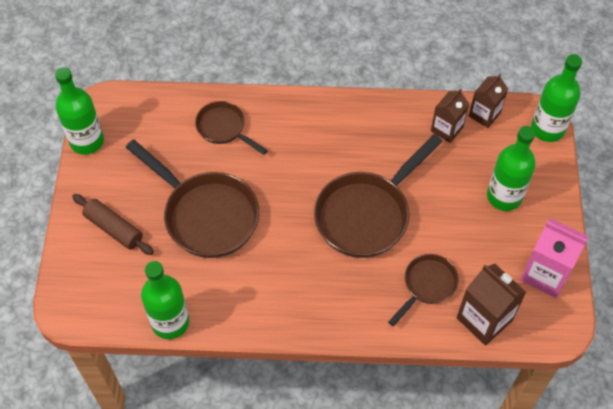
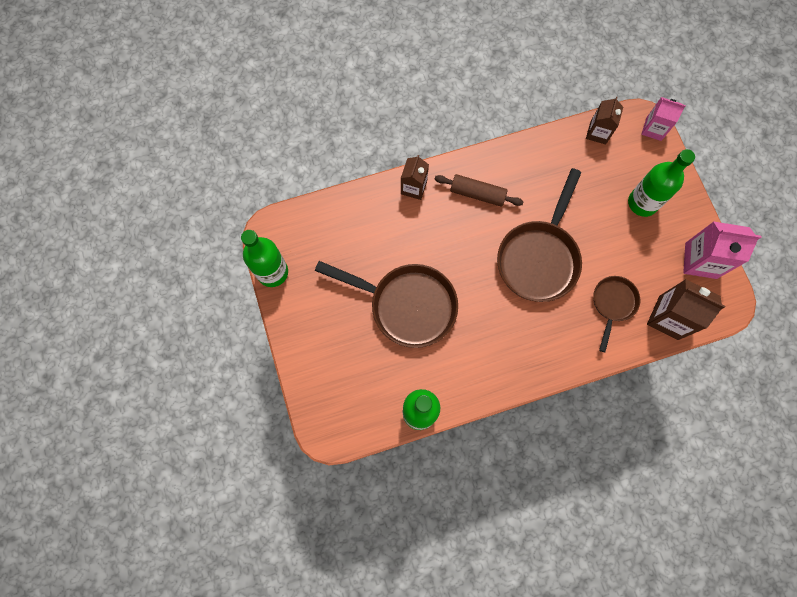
camera: 20 degrees left, 15 degrees up
brown rolling pin [72,194,154,255] -> brown rolling pin moved to [435,174,524,206]
brown pan [195,101,268,155] -> none
brown carton [431,88,469,143] -> brown carton moved to [401,155,429,200]
green bottle [531,54,582,142] -> pink carton [641,97,686,141]

